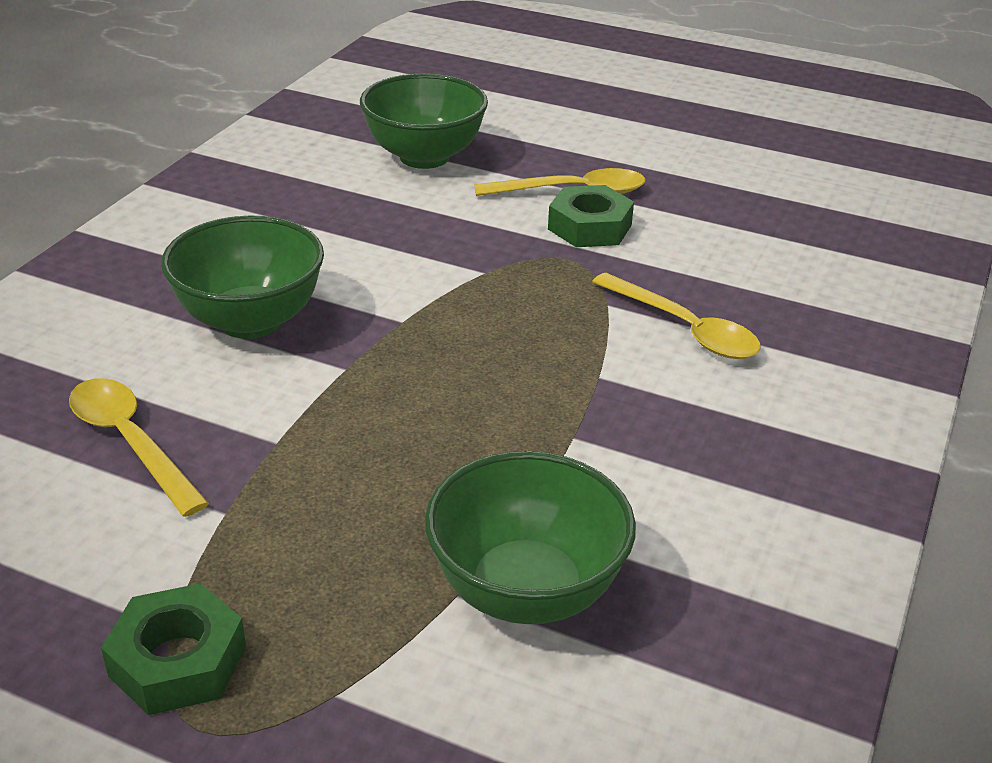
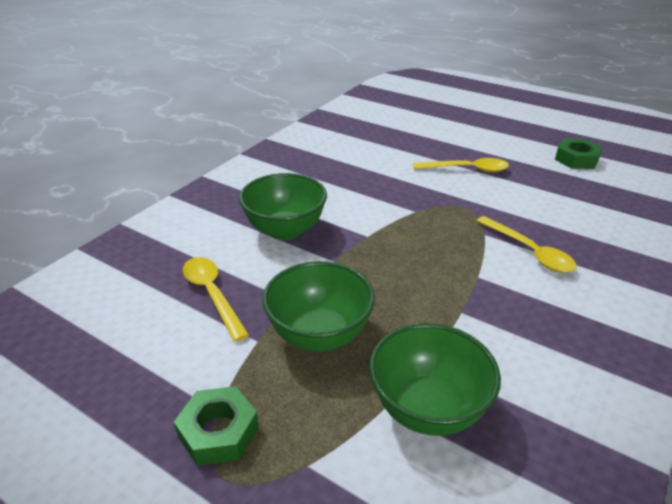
camera: 10 degrees right, 0 degrees up
green bowl [360,74,488,169] -> green bowl moved to [262,261,375,352]
green nut [548,185,634,247] -> green nut moved to [555,139,602,169]

